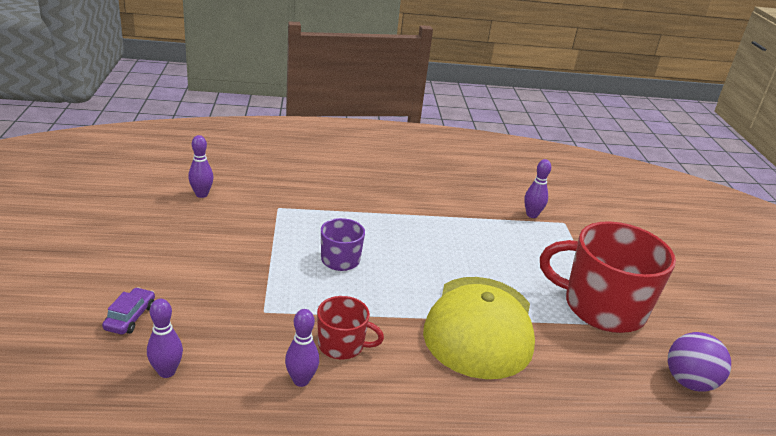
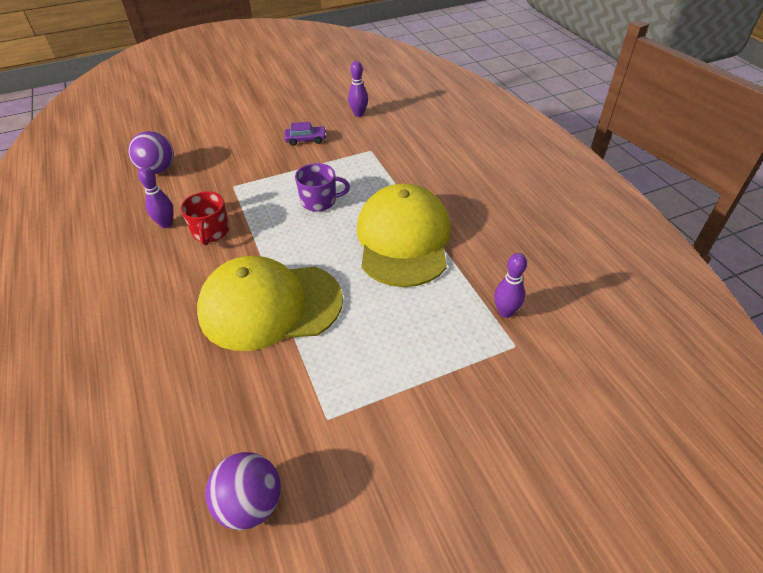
camera: 75 degrees right, 15 degrees up
purple car [102,287,155,335] -> purple car moved to [284,122,327,146]
purple bowling pin [147,299,183,378] -> purple ball [128,131,174,174]
red mug [540,221,676,333] -> none
none -> yellow cap [357,184,450,287]

